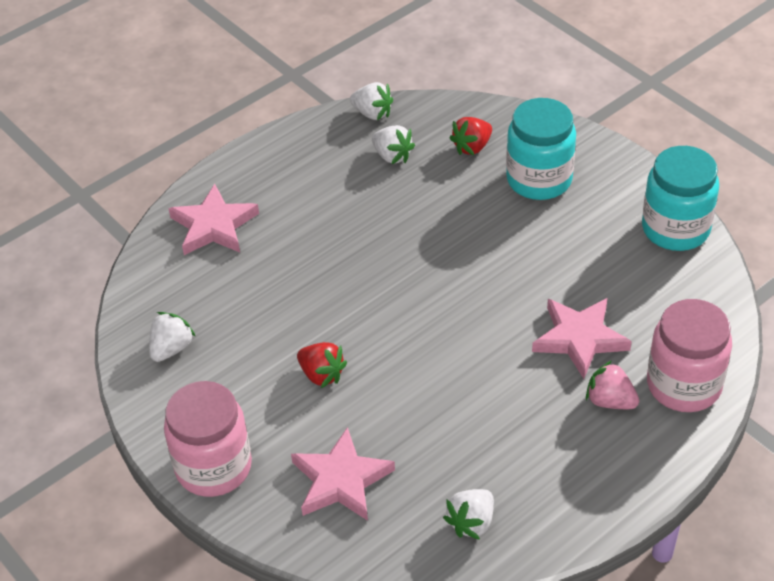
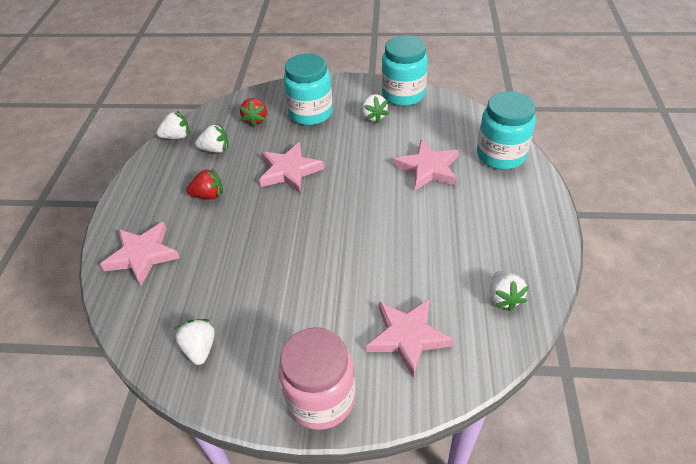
camera: 45 degrees left, 0 degrees up
red strawberry [297,342,347,388] -> red strawberry moved to [186,168,223,199]
pink strawberry [586,361,639,409] -> none
pink jar [647,299,732,412] -> turquoise jar [477,91,536,170]
none -> pink star [259,142,324,193]
none -> white strawberry [361,94,389,123]

